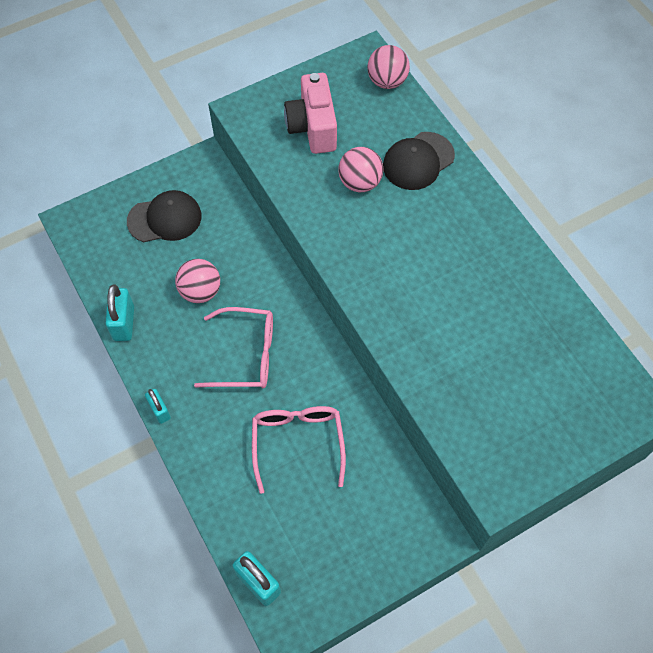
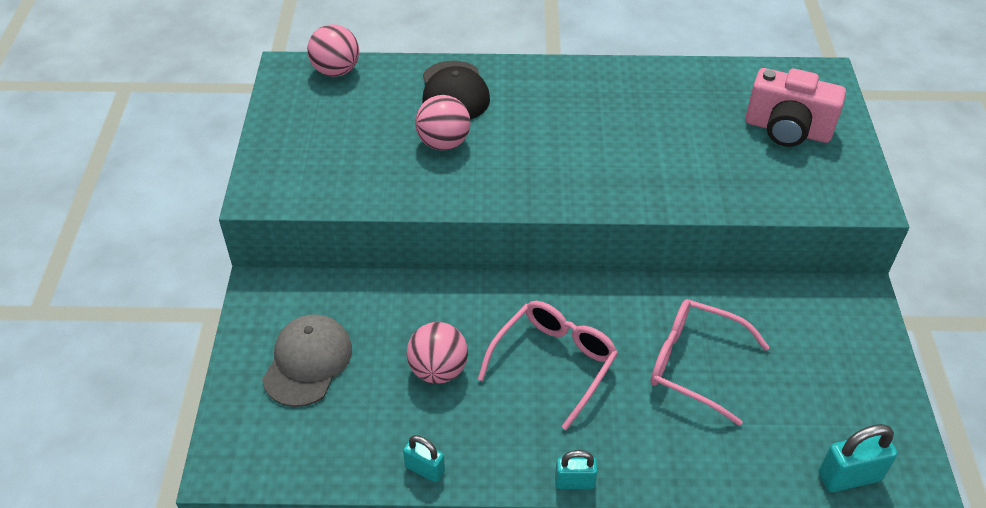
camera: 60 degrees left, 15 degrees down
turquoise padlock [105,284,134,341] -> turquoise padlock [403,435,445,482], size x0.64
black cap [127,190,202,242] -> grey cap [262,314,352,407]
pink camera [284,73,337,154] -> pink camera moved to [745,68,846,147]

